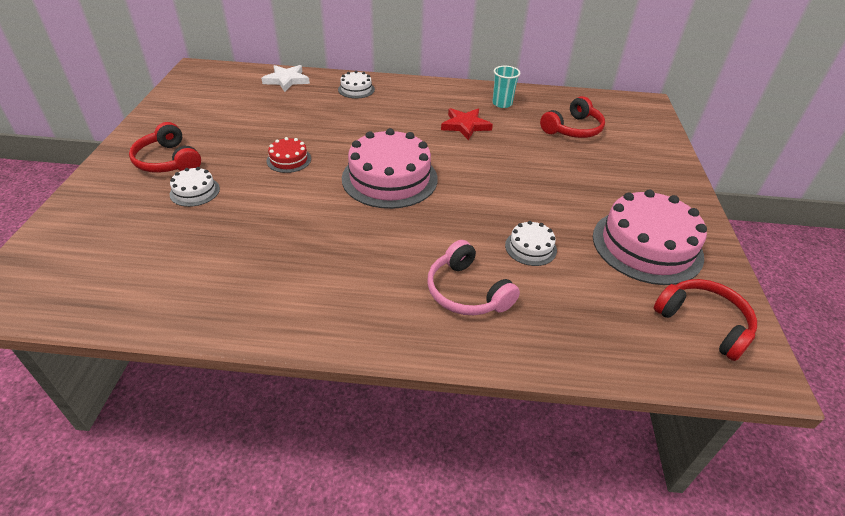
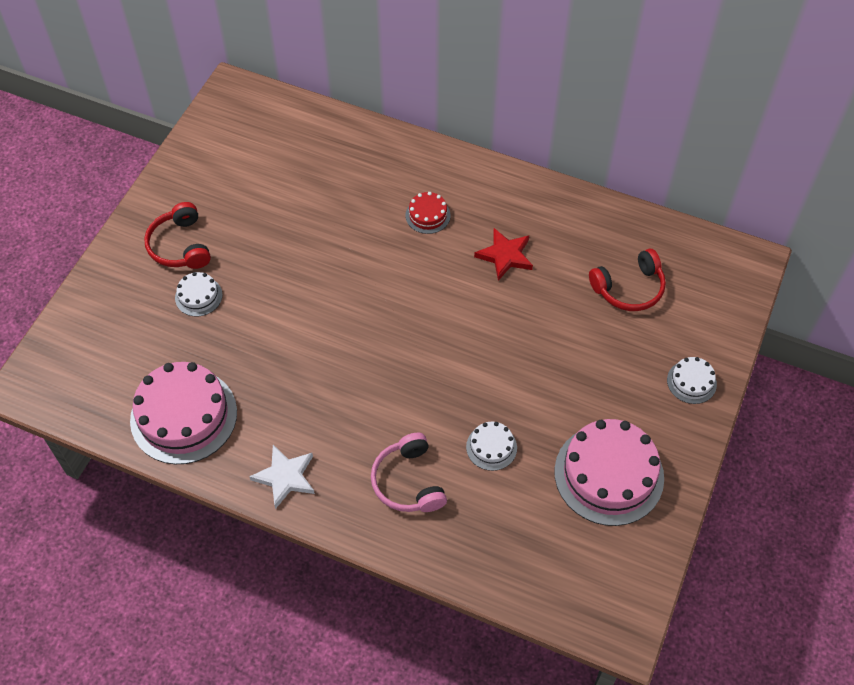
camera: 20 degrees right, 15 degrees up
white star [261,65,310,92] -> white star moved to [249,445,315,509]
red cake [267,137,311,173] -> red cake moved to [405,192,451,234]
white cake [338,71,375,99] -> white cake moved to [667,357,717,404]
pink cake [342,128,438,209] -> pink cake moved to [130,362,237,464]
turquoise cup [492,66,521,108] -> none
red headphones [654,279,757,361] -> none

